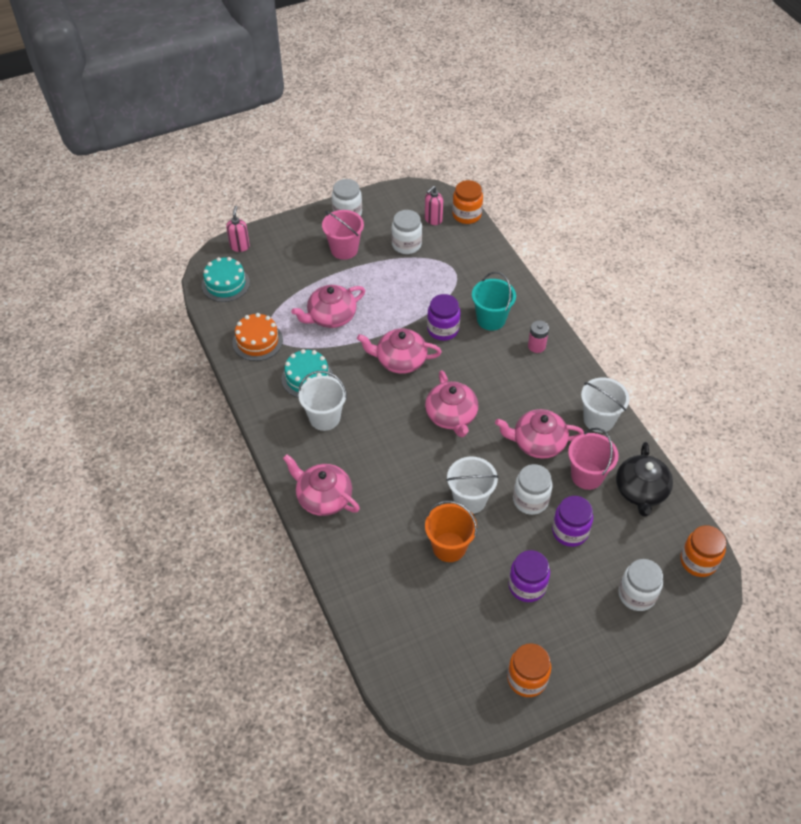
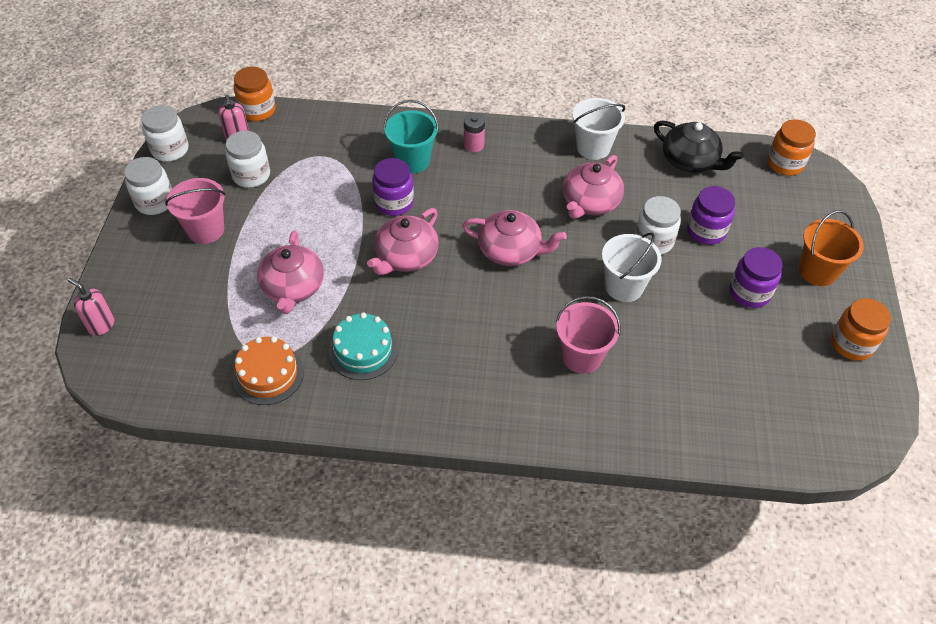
camera: 60 degrees left, 0 degrees up
turquoise cake [201,257,250,302] -> none
pink teapot [283,454,360,516] -> none
white bucket [298,371,347,431] -> none
orange bucket [425,501,477,562] -> orange bucket moved to [799,210,864,286]
pink bucket [568,428,619,490] -> pink bucket moved to [556,296,621,374]
white jar [618,559,663,611] -> white jar moved to [142,105,188,162]

